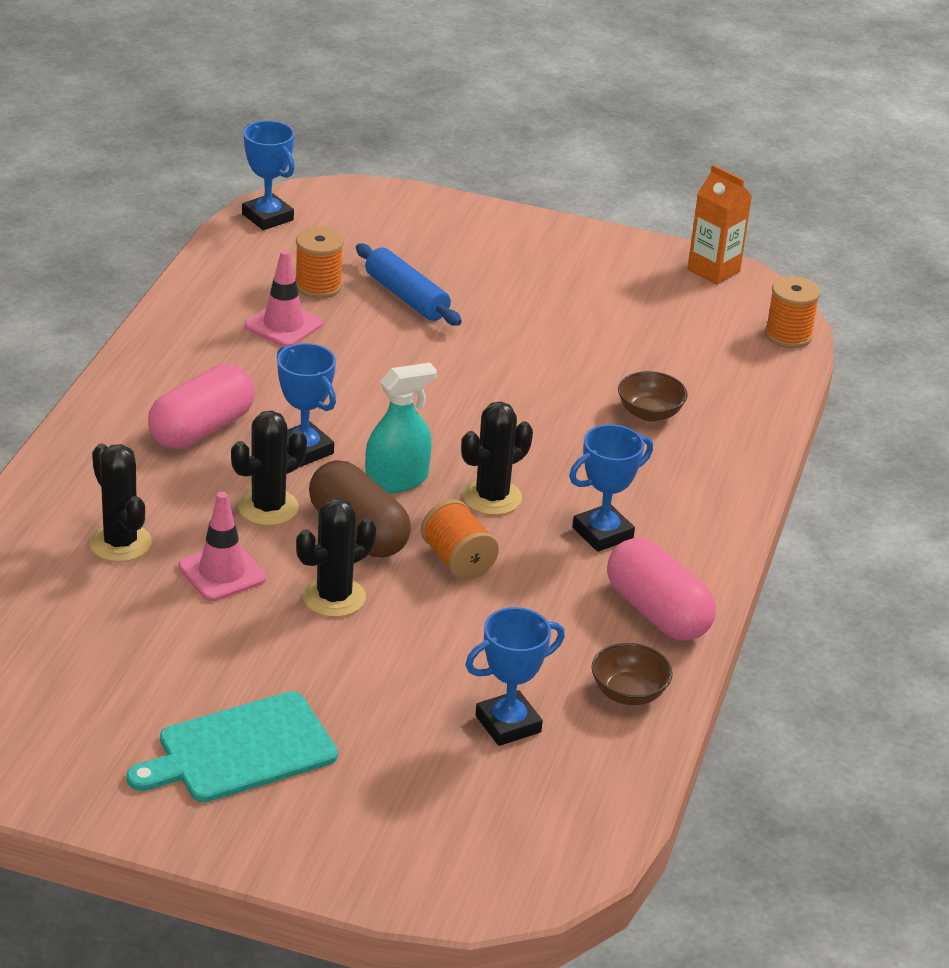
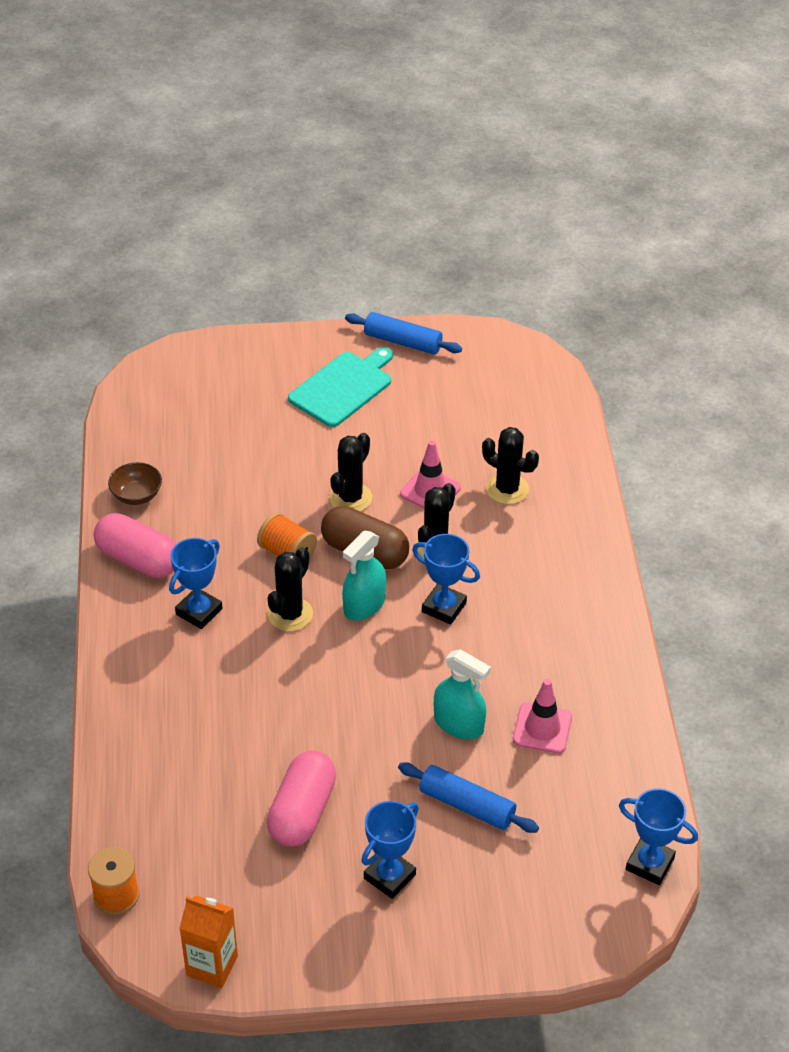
camera: 160 degrees right, 10 degrees up
pink capsule [148,364,255,449] -> pink capsule moved to [267,751,336,847]
orange spool [296,227,344,298] -> none
blue trophy [465,607,565,746] -> blue trophy moved to [361,801,419,899]
brown bowl [618,371,687,421] -> none
none -> blue rolling pin [345,312,462,354]
none -> turquoise spray bottle [434,649,491,739]

